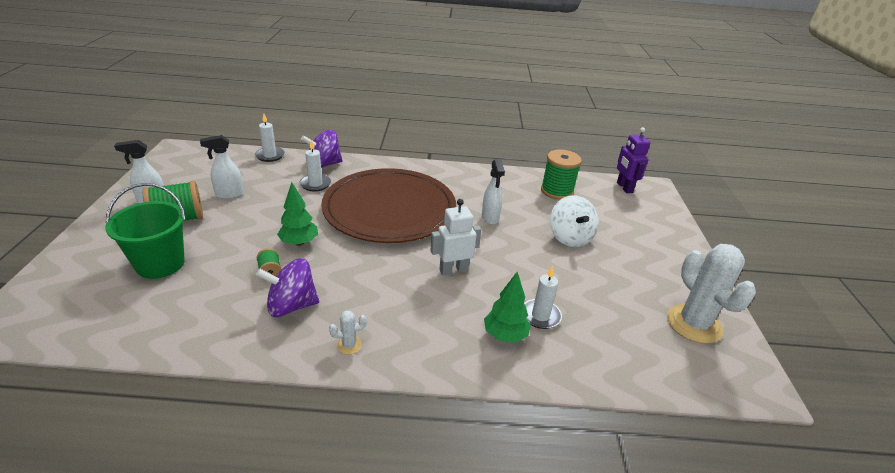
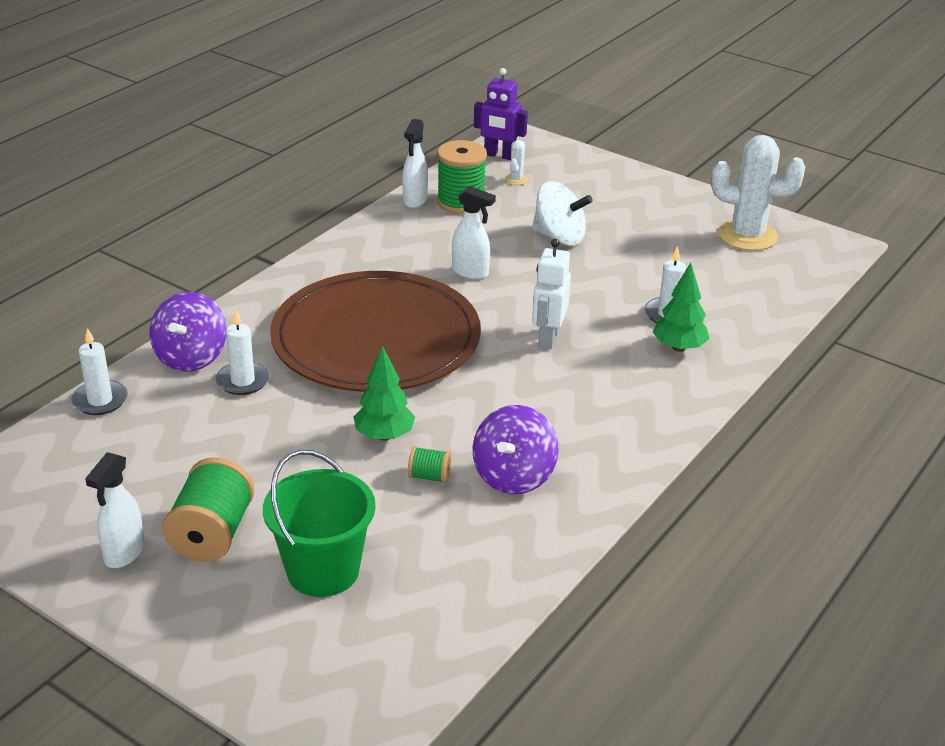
camera: 55 degrees left, 0 degrees up
white spray bottle [200,135,244,199] -> white spray bottle moved to [402,119,428,208]
white cactus [329,310,367,354] -> white cactus moved to [505,140,529,185]

